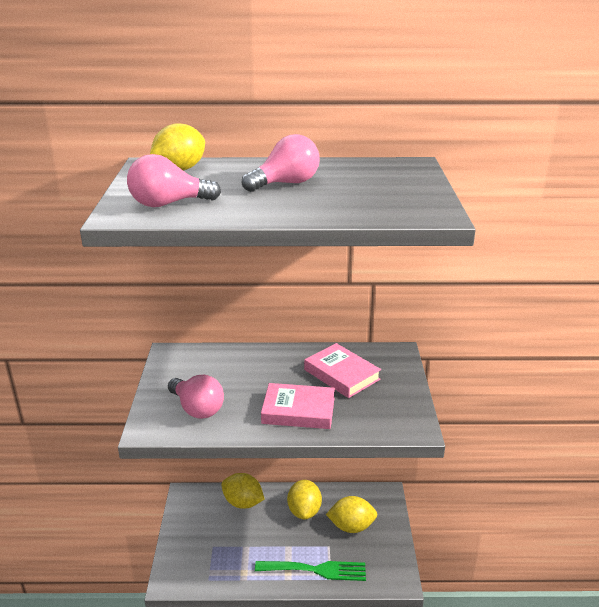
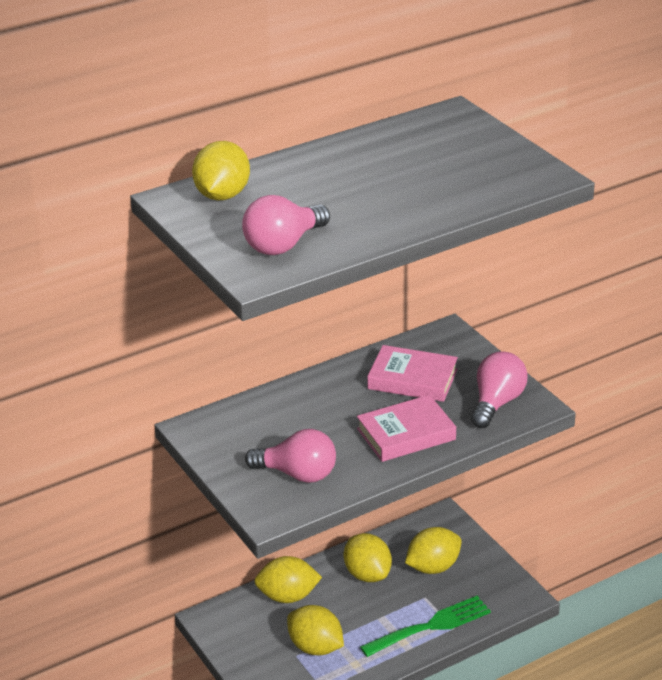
camera: 30 degrees left, 5 degrees up
pink light bulb [241,134,320,192] -> pink light bulb moved to [471,351,528,428]
none -> yellow lemon [287,605,344,655]

